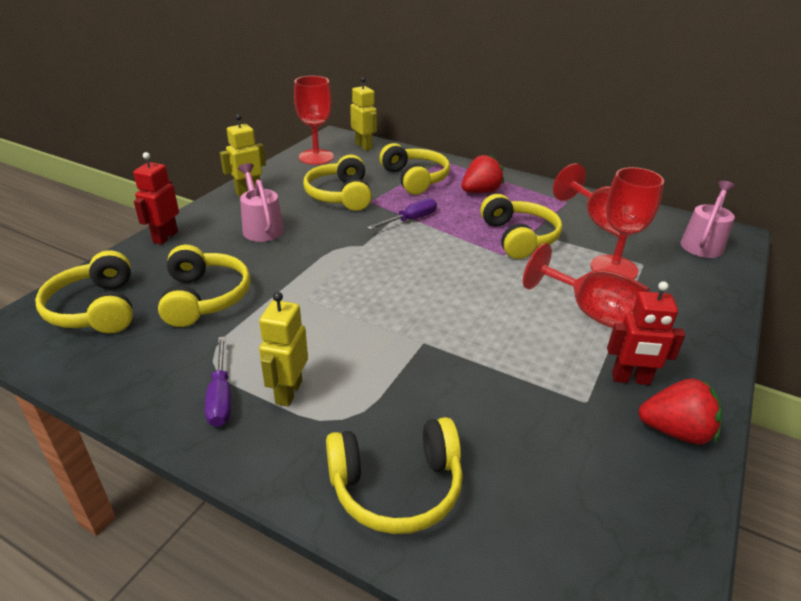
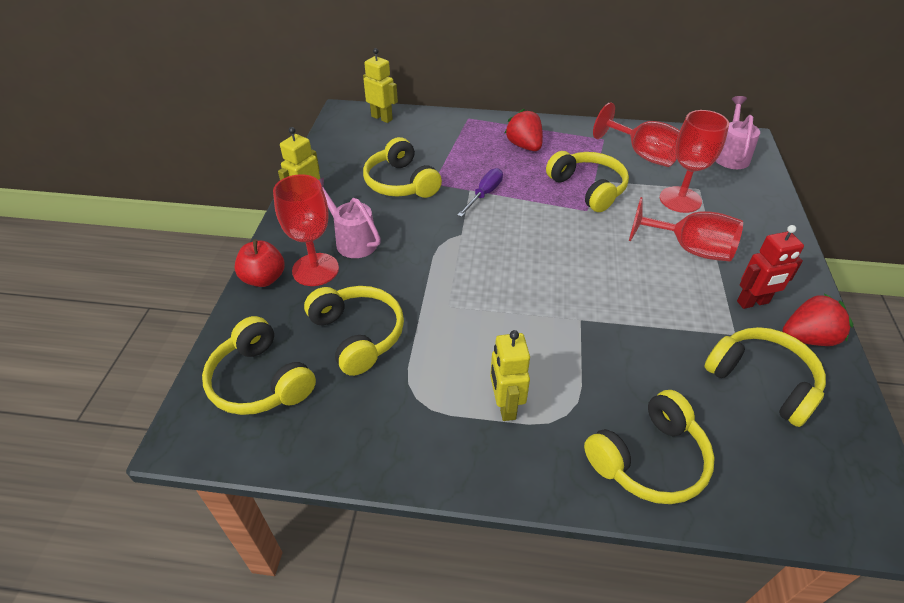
camera: 20 degrees left, 10 degrees up
red robot [133,152,179,245] -> red apple [234,239,285,287]
purple screwdriver [205,336,231,427] -> none
red goblet [294,76,334,165] -> red goblet moved to [273,174,339,286]
yellow headphones [379,143,450,195] -> yellow headphones moved to [704,327,826,427]
red strawberry [461,154,504,193] -> red strawberry turned 60 degrees counterclockwise [504,109,543,151]

